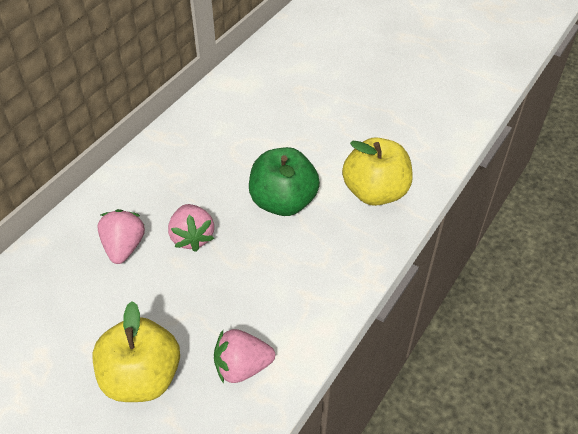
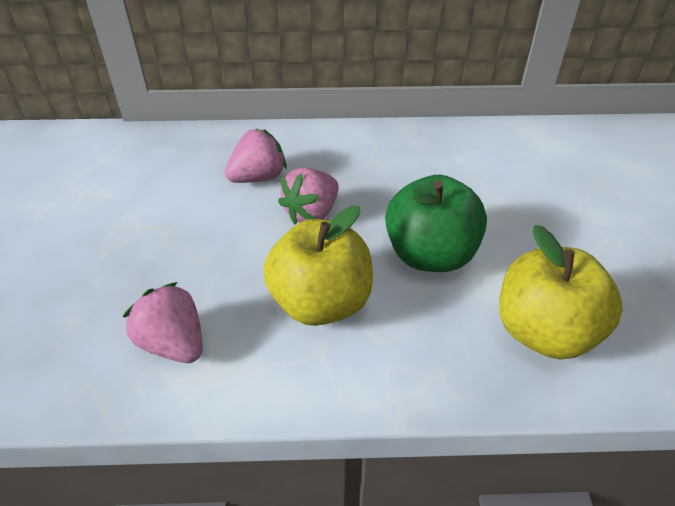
camera: 55 degrees right, 5 degrees down
yellow apple [92,301,180,402] -> yellow apple moved to [263,205,373,326]

